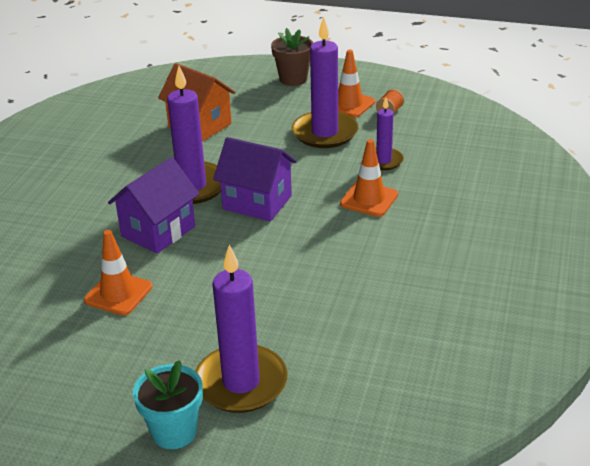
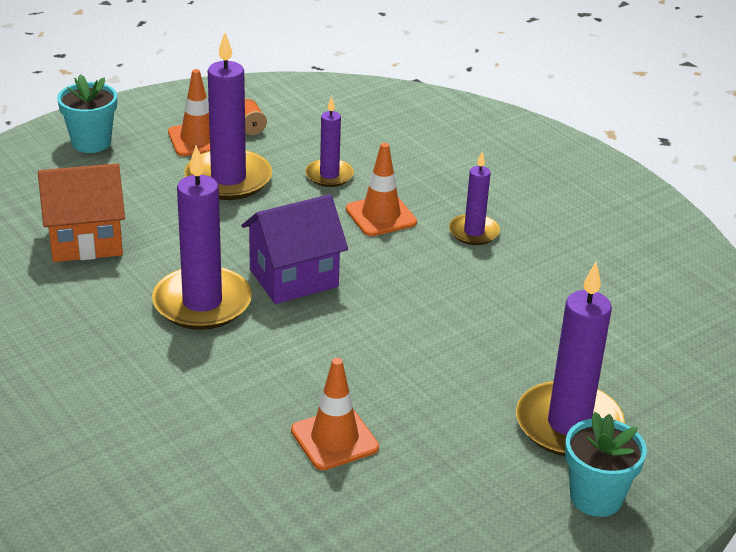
camera: 55 degrees left, 0 degrees up
purple house [108,157,199,254] -> none
brown flower pot [271,28,313,86] -> turquoise flower pot [57,74,117,153]
none -> purple candle [449,152,500,245]

